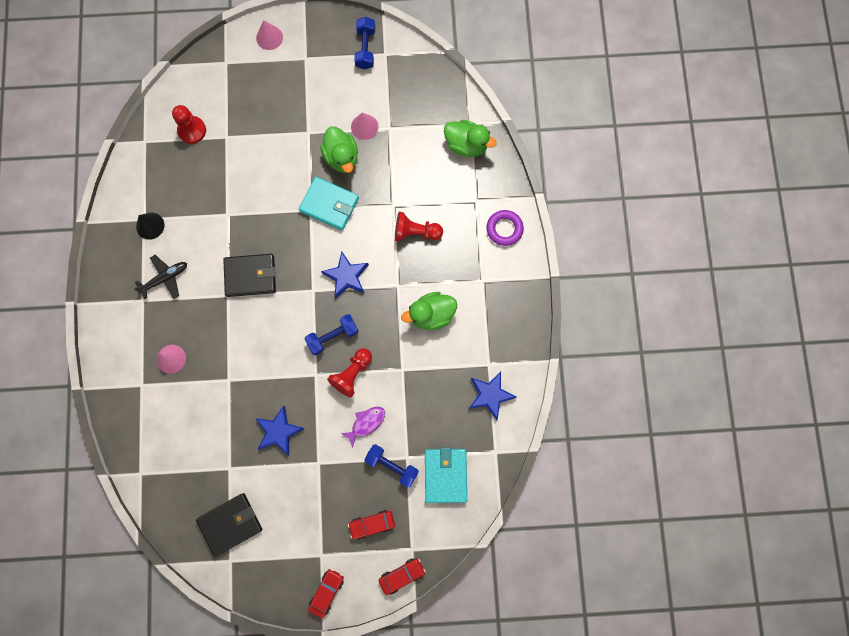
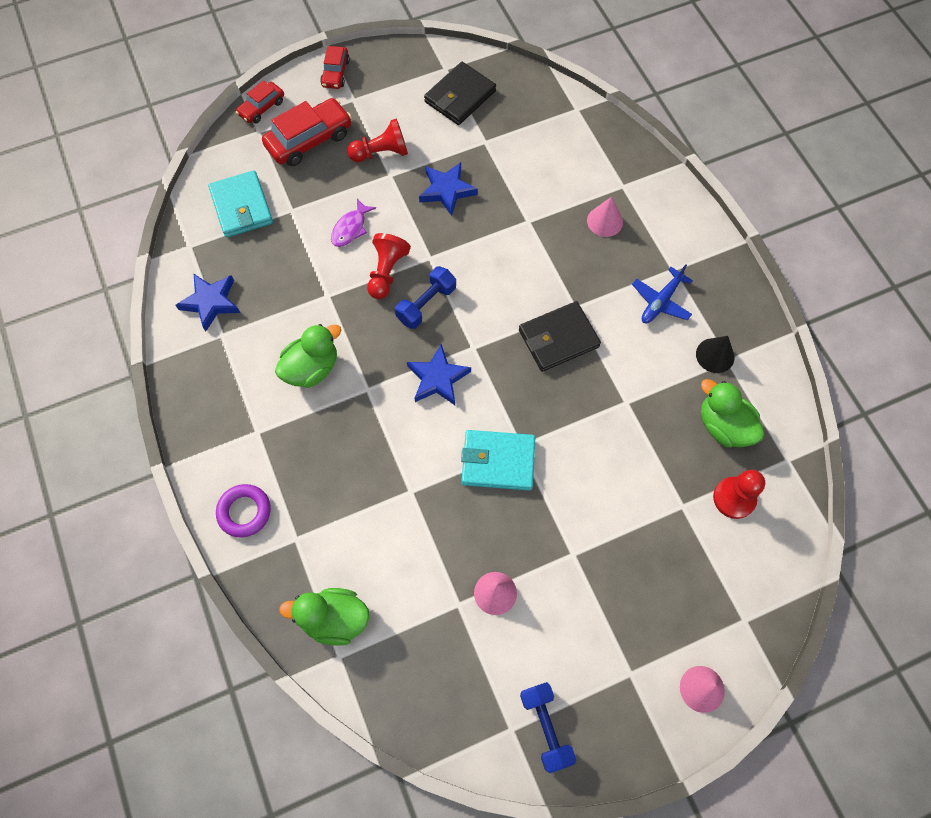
camera: 160 degrees right, 10 degrees down
black plane [134,255,187,299] -> blue plane [632,264,693,323]
green duck [320,126,358,173] -> green duck moved to [701,379,764,447]
red car [348,510,395,540] -> red car [262,98,352,166], size x1.72
blue dumbbell [364,444,419,488] -> none
red pawn [395,212,443,241] -> red pawn moved to [347,119,408,162]

